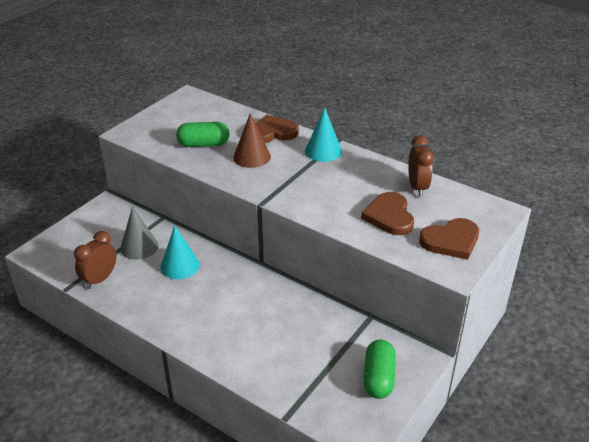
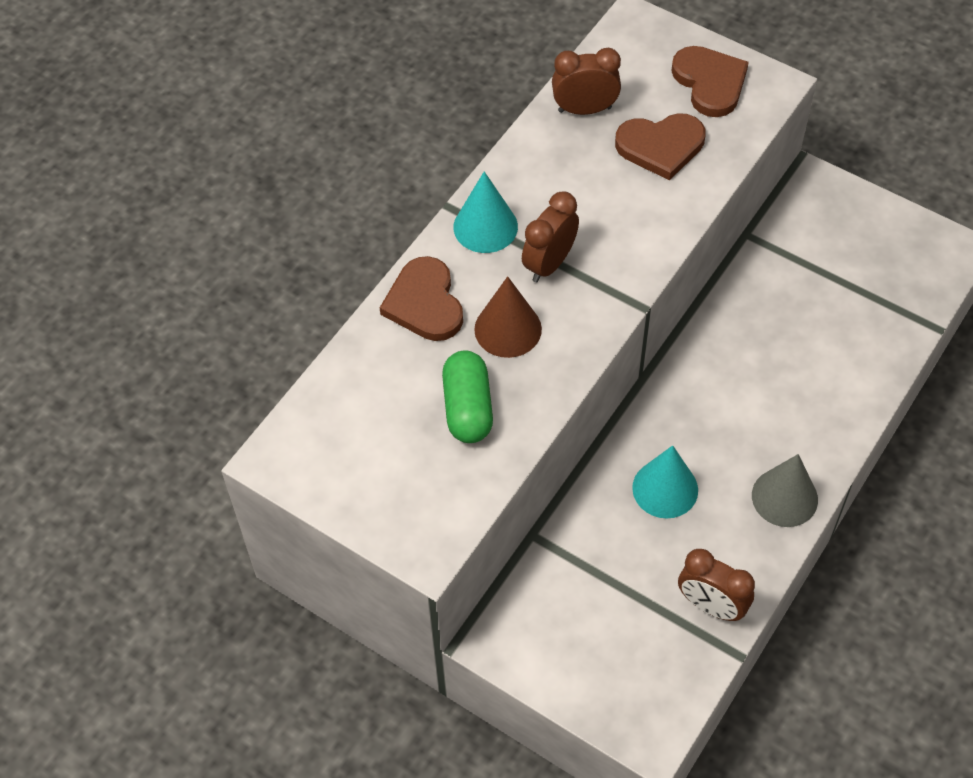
camera: 90 degrees left, 20 degrees up
grey cone [120,207,159,260] -> grey cone moved to [752,454,818,527]
green capsule [363,340,396,399] -> none
none -> brown clock [522,191,579,282]

